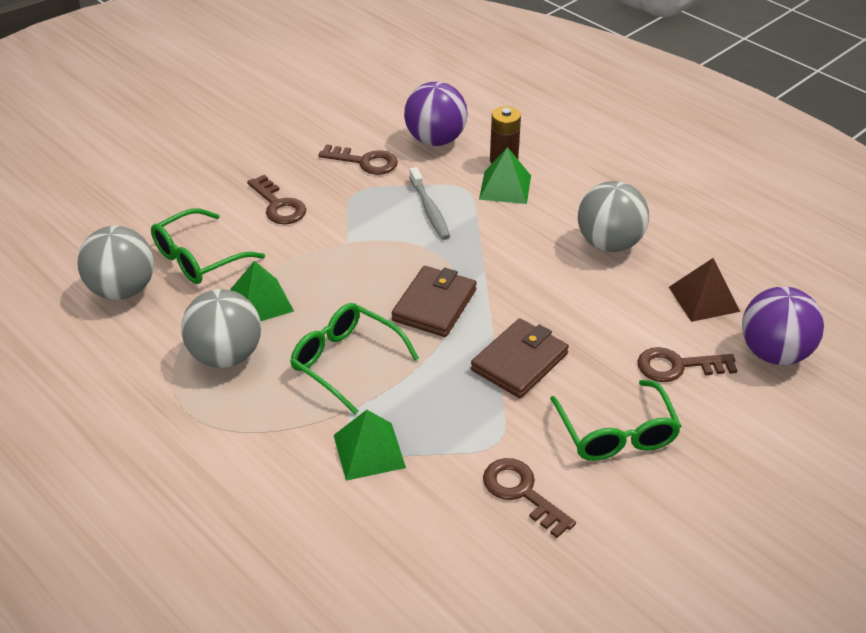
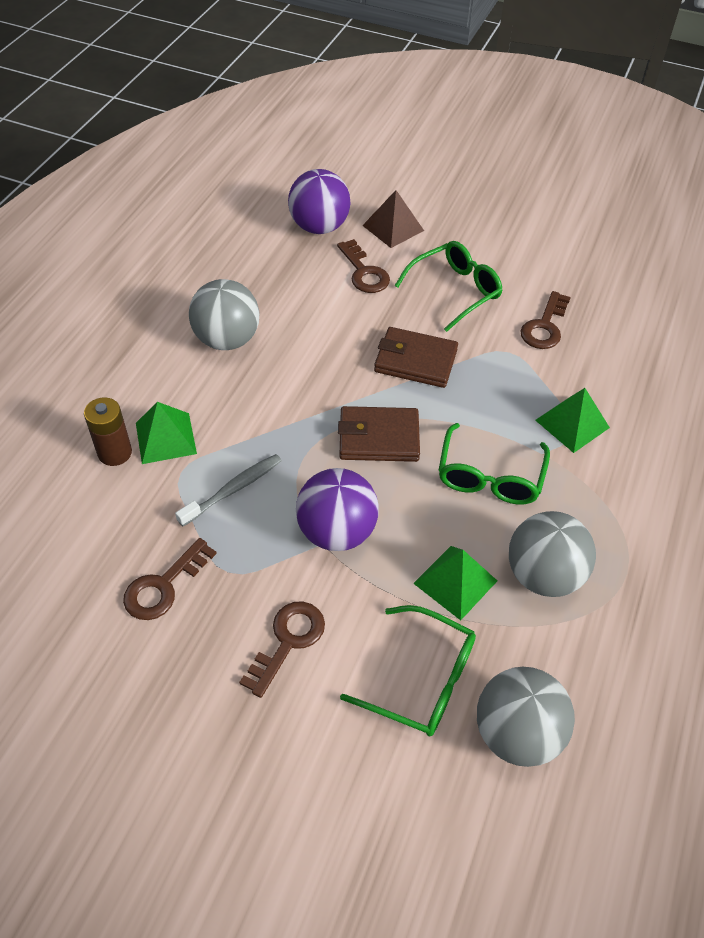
camera: 115 degrees left, 10 degrees up
brown key [319,144,398,175] -> brown key turned 135 degrees counterclockwise [123,538,217,620]
purple ball [404,82,468,146] -> purple ball moved to [296,468,379,551]
brown pyramid [669,258,740,322] -> brown pyramid moved to [362,190,424,248]

